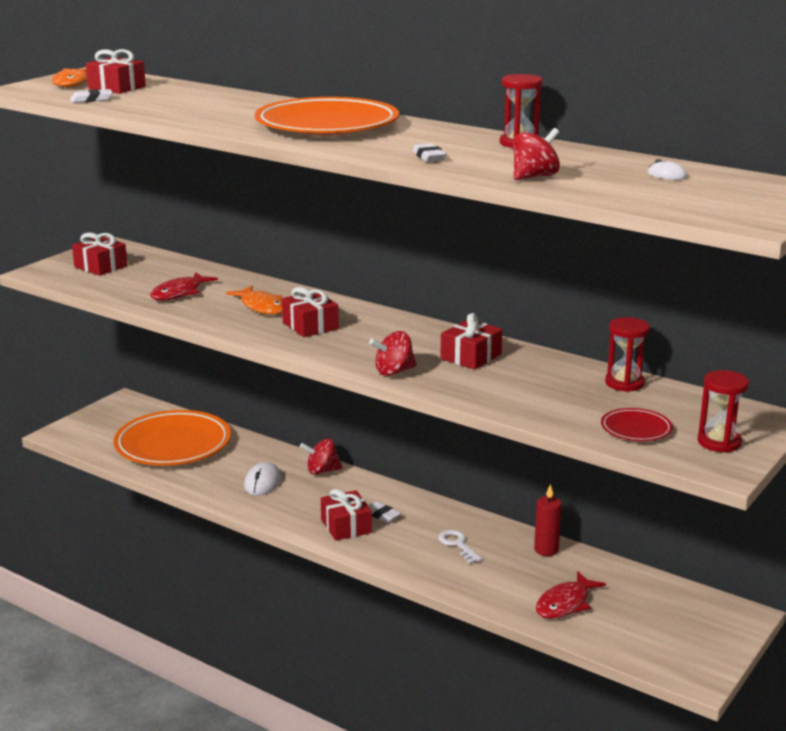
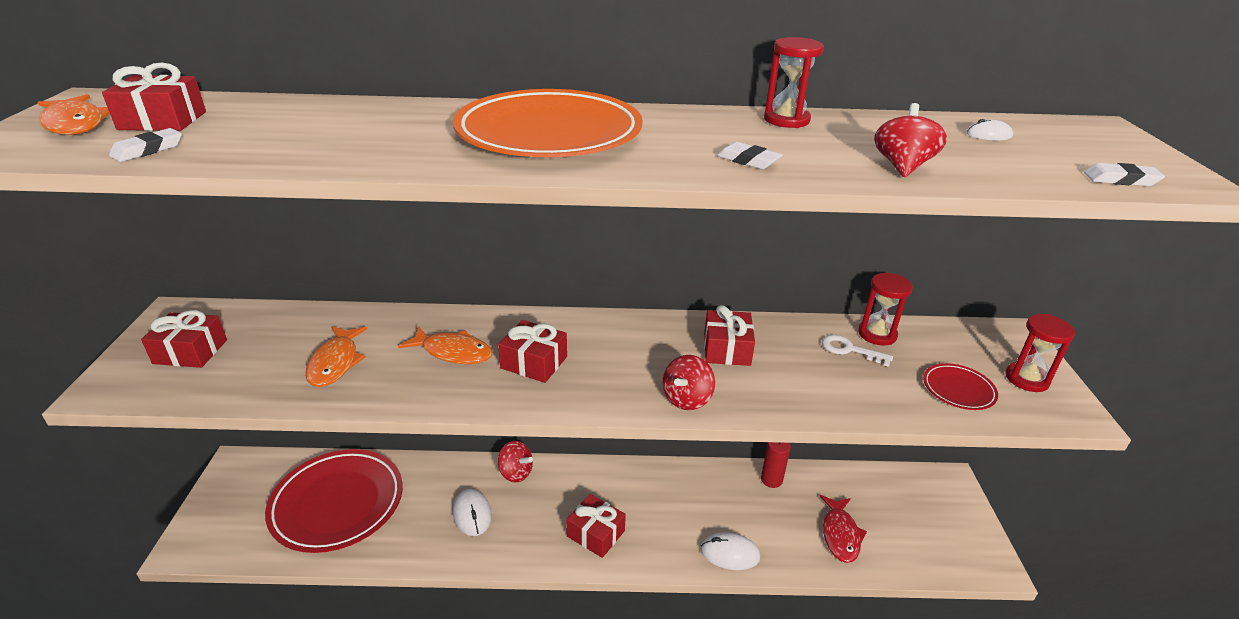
camera: 35 degrees left, 10 degrees up
orange plate [113,410,231,466] -> red plate [265,449,403,553]
red fish [150,272,218,301] -> orange fish [305,326,367,387]
red spinning top [300,438,343,475] -> red spinning top turned 105 degrees counterclockwise [498,441,533,483]
white eraser [369,502,401,523] -> white eraser moved to [1084,163,1165,186]
white key [438,530,482,564] -> white key moved to [822,335,893,367]
none -> white mouse [700,532,761,570]

